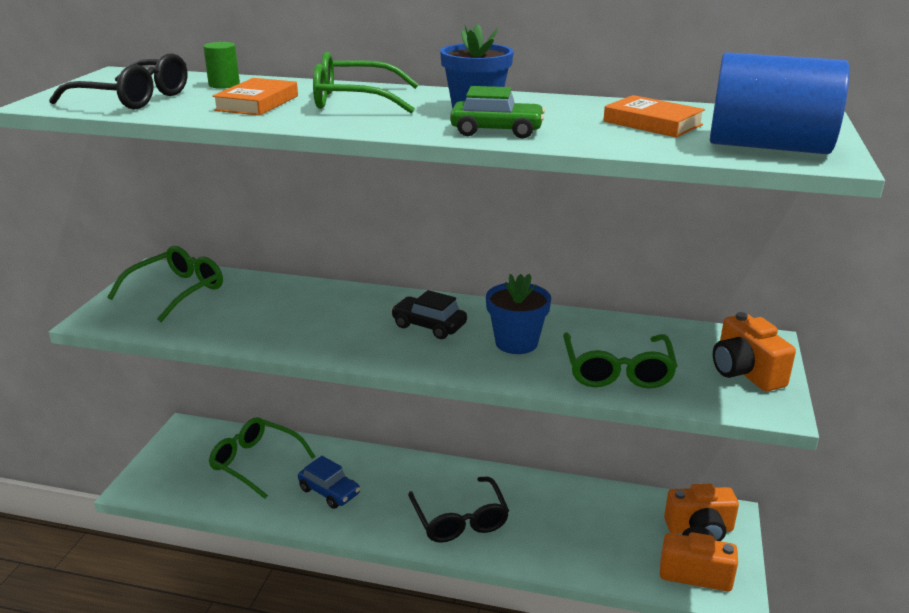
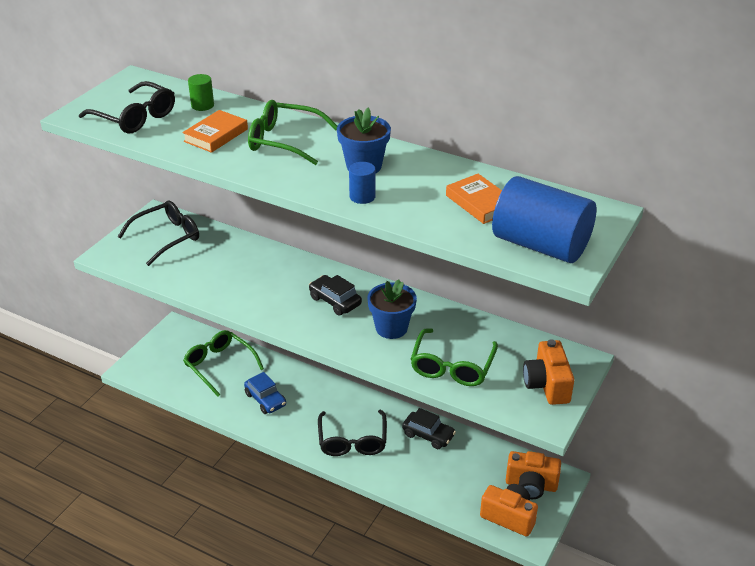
camera: 15 degrees right, 10 degrees up
green glasses [107,246,223,322] -> black glasses [117,201,199,266]
green car [450,86,545,139] -> blue cylinder [349,162,376,204]
none -> black car [402,408,456,449]

